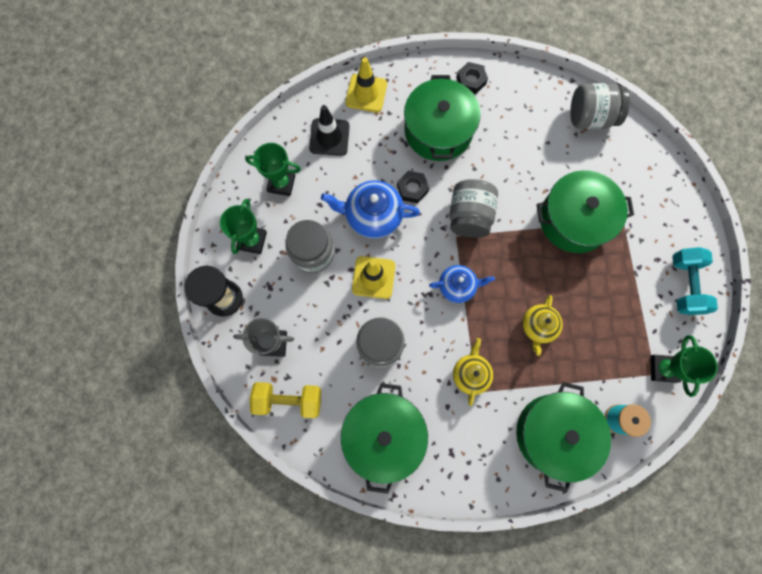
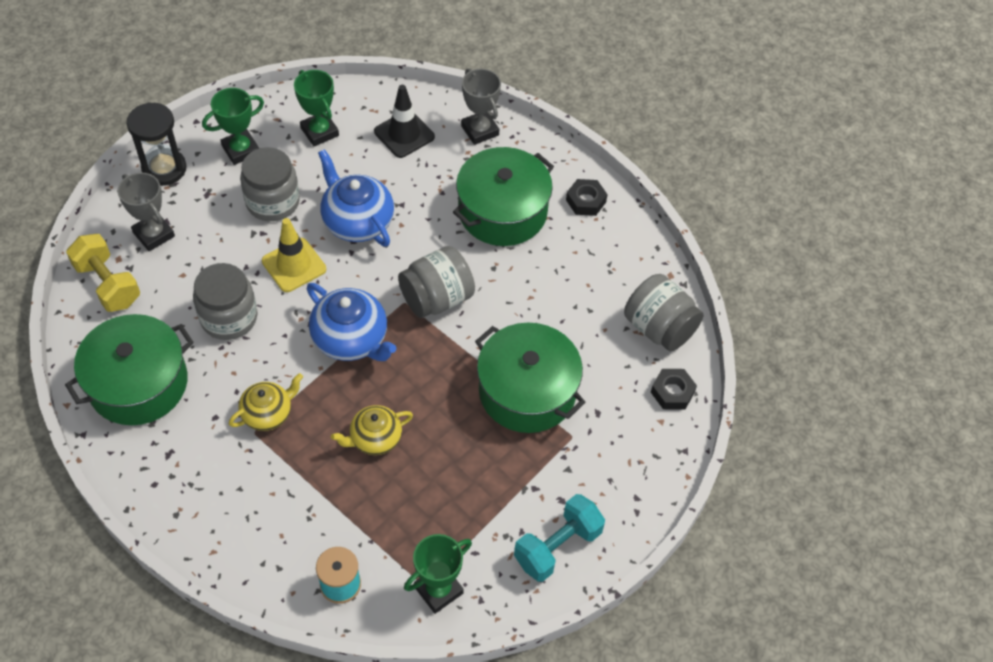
camera: 45 degrees right, 20 degrees down
yellow traffic cone [345,57,387,113] -> grey trophy [461,68,501,145]
black nut [397,171,429,203] -> black nut moved to [651,369,697,409]
blue teapot [429,265,495,303] -> blue teapot [307,283,396,361], size x1.56
green pot [516,382,611,492] -> none

